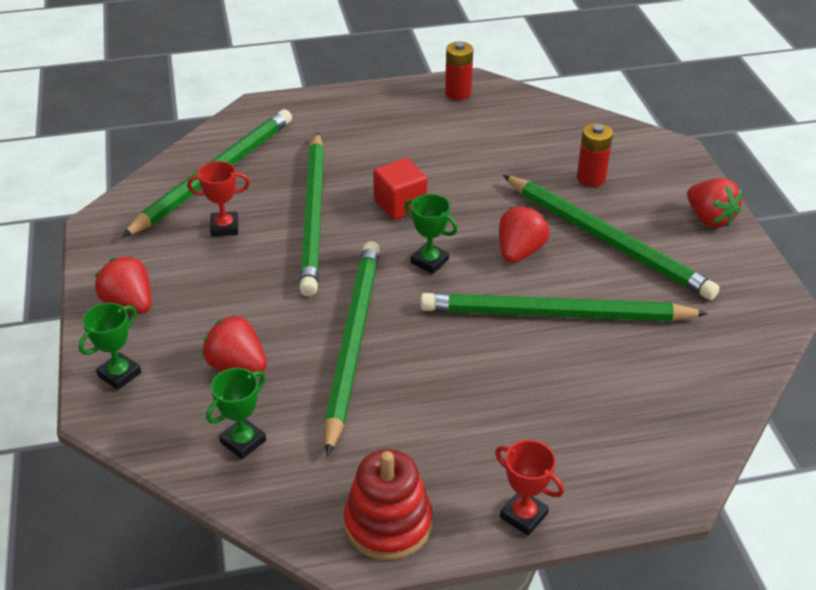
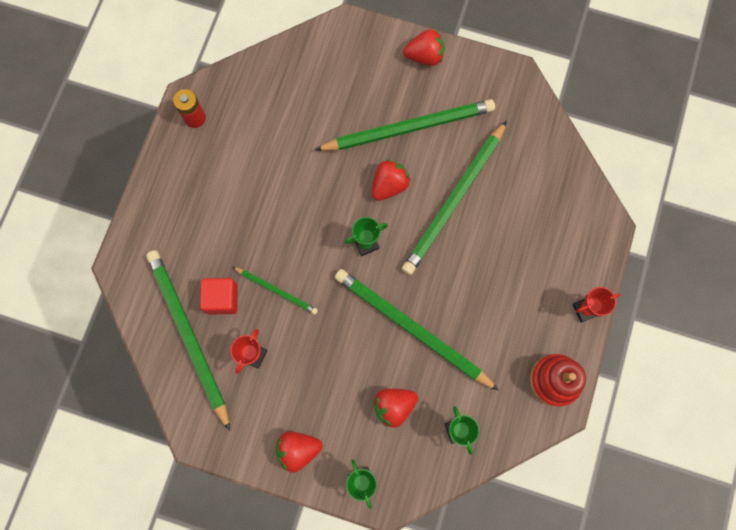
camera: 60 degrees left, 35 degrees up
green pencil [299,132,324,297] -> green pencil [233,267,318,315], size x0.50
red cube [373,158,427,220] -> red cube moved to [200,278,238,315]
red strawberry [499,206,550,263] -> red strawberry turned 75 degrees clockwise [372,159,411,201]
red battery [577,123,613,187] -> none

